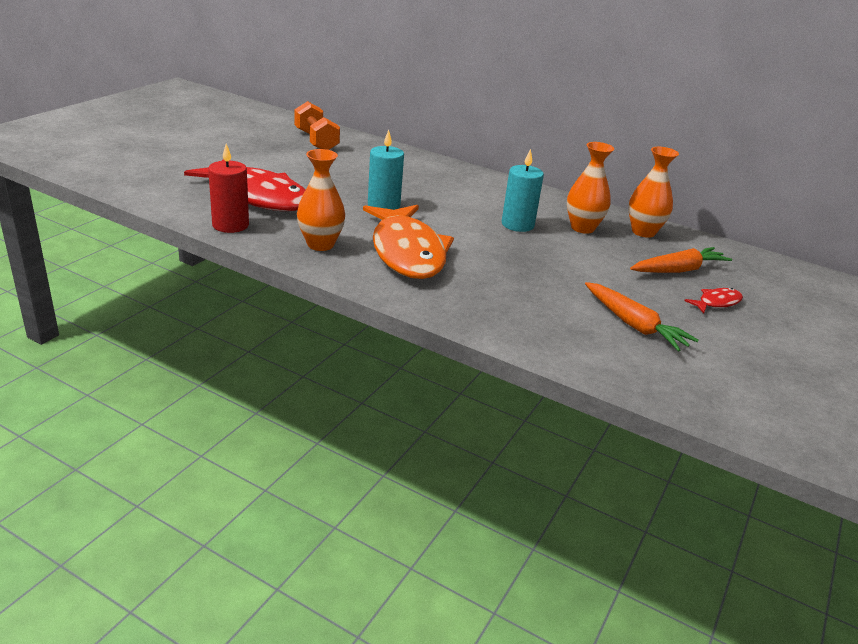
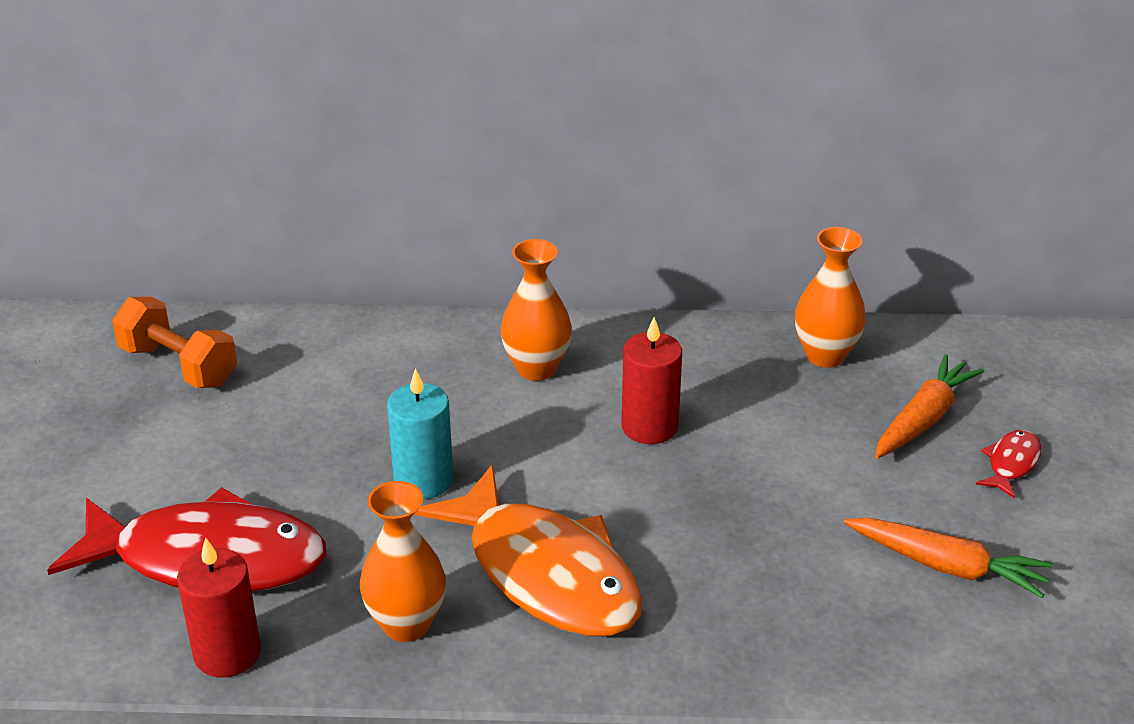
camera: 25 degrees left, 5 degrees up
turquoise candle [502,149,544,232] -> red candle [622,317,682,444]
orange vase [567,142,614,234] -> orange vase moved to [501,239,572,381]

